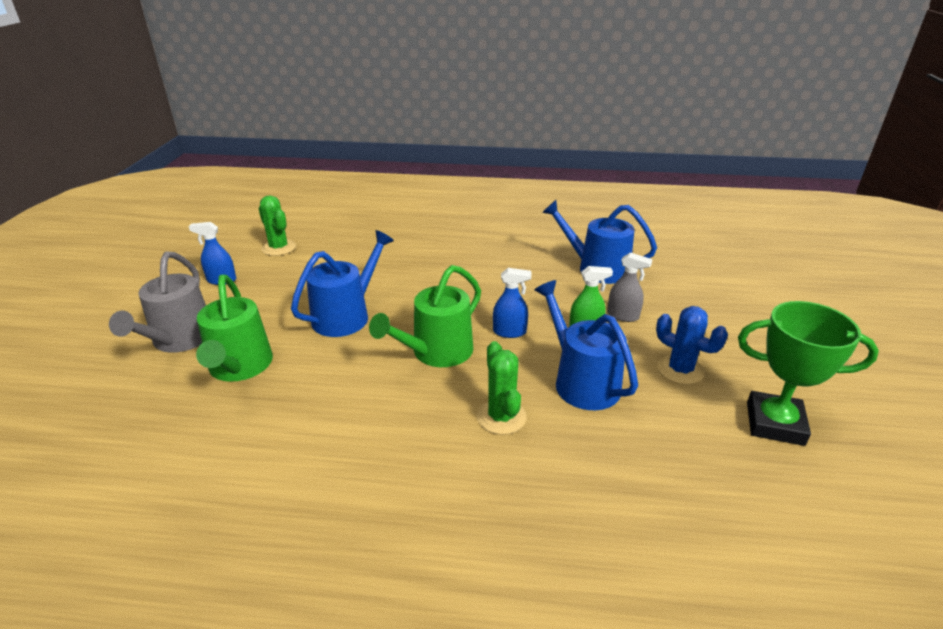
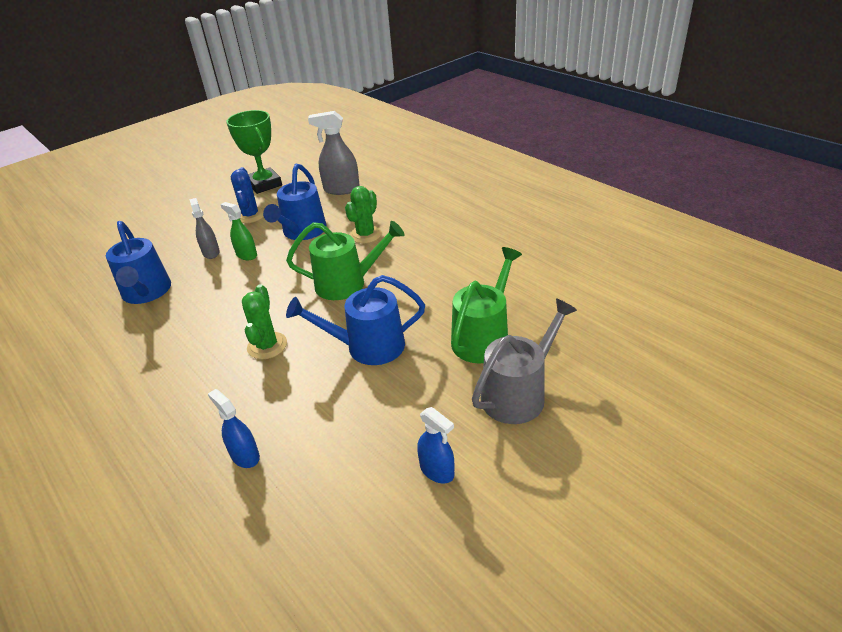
camera: 135 degrees left, 5 degrees up
green cactus [259,195,296,256] -> green cactus moved to [242,284,287,359]
blue spray bottle [493,268,531,338] -> blue spray bottle moved to [208,389,260,468]
none -> grey spray bottle [308,111,360,195]

